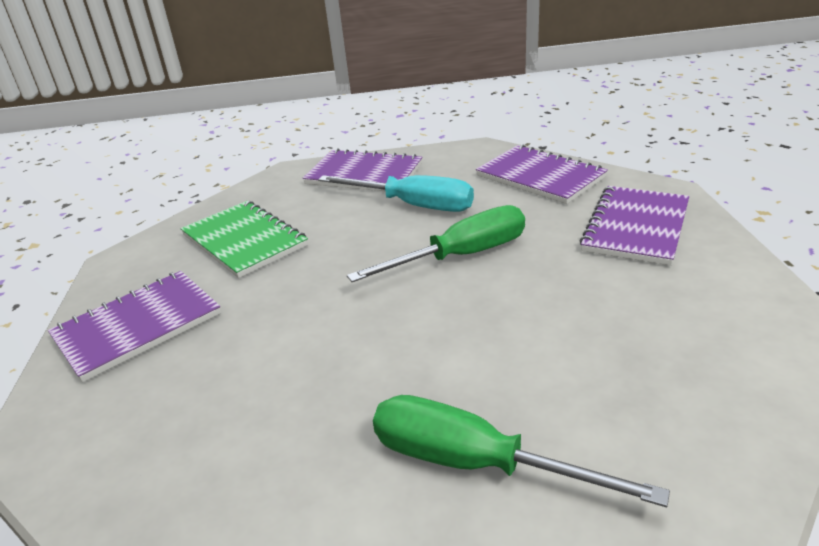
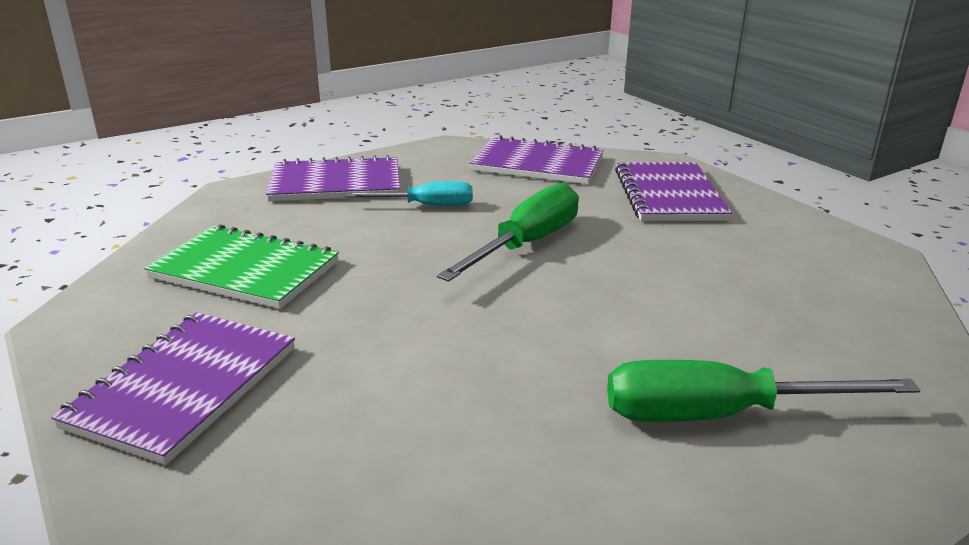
camera: 30 degrees left, 5 degrees down
turquoise screwdriver [318,175,474,212] -> turquoise screwdriver [346,181,473,206], size x0.64

